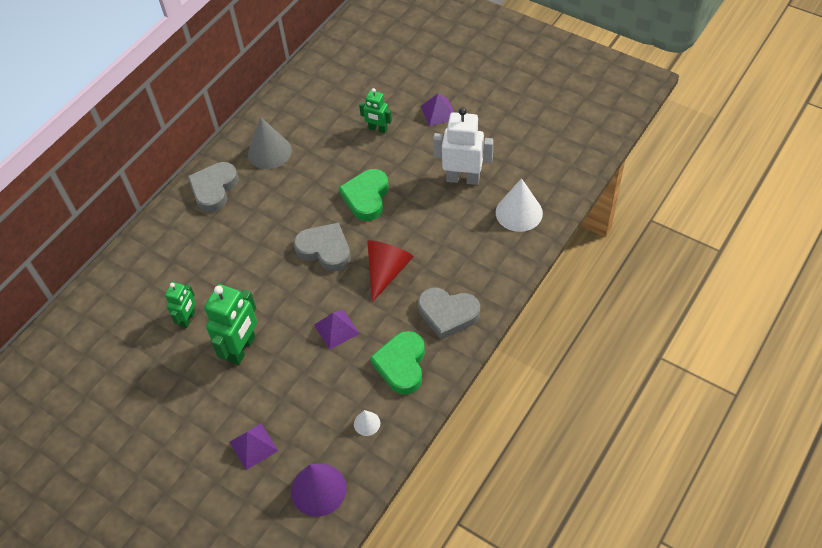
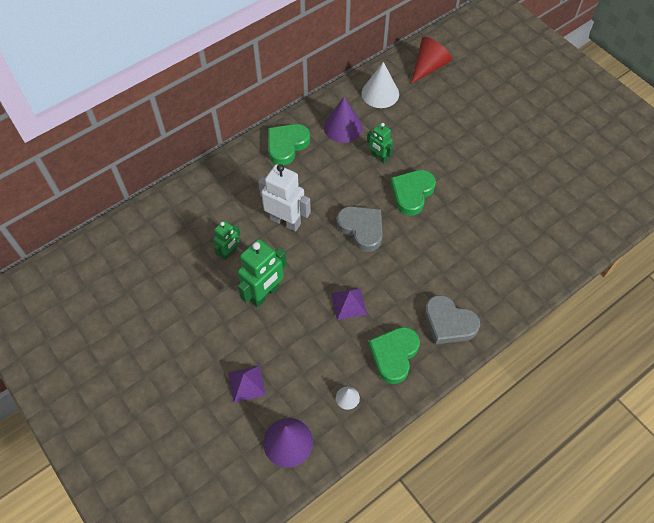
camera: 15 degrees right, 5 degrees up
grey heart [188,162,239,212] -> green heart [268,124,310,166]
grey cone [248,117,292,169] -> purple cone [324,97,363,143]
green robot [359,88,392,134] -> green robot moved to [367,123,393,163]
red cone [367,240,414,302] -> red cone moved to [411,37,452,84]
purple pyramid [421,93,454,126] -> none
white robot [433,107,493,185] -> white robot moved to [258,164,311,232]
white cone [496,178,543,232] -> white cone moved to [361,62,399,108]

